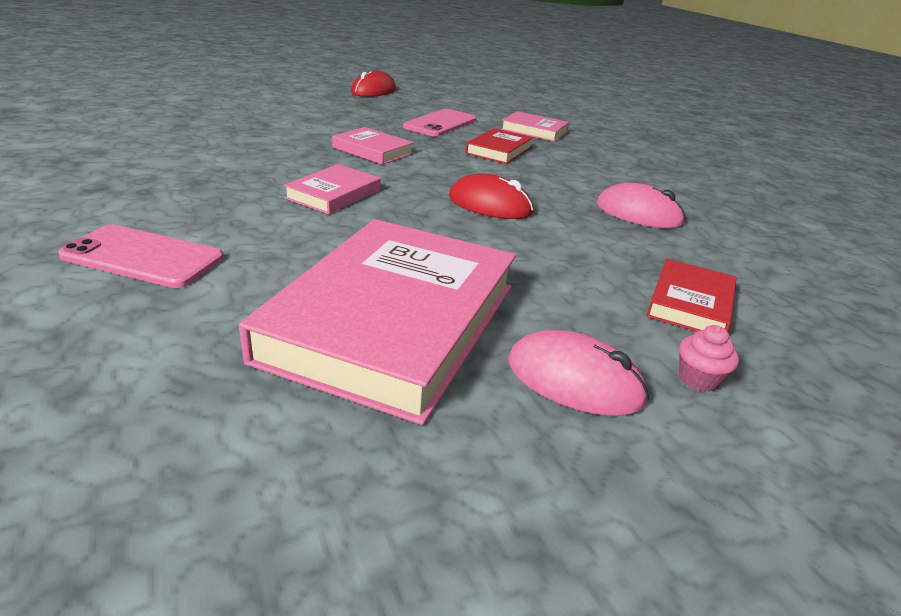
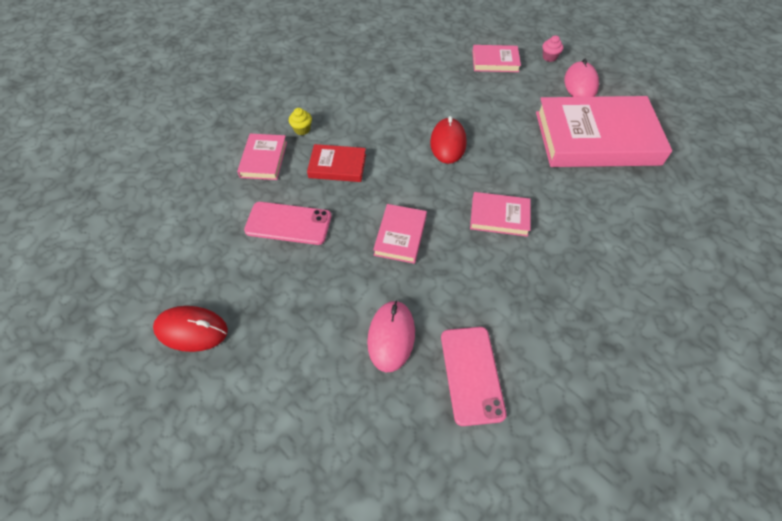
camera: 110 degrees left, 25 degrees up
pink phone [58,225,223,288] -> pink phone moved to [441,327,507,426]
pink mouse [597,183,685,228] -> pink mouse moved to [367,300,415,372]
red book [646,259,737,332] -> pink book [472,45,521,72]
none -> yellow cupcake [289,108,312,135]

